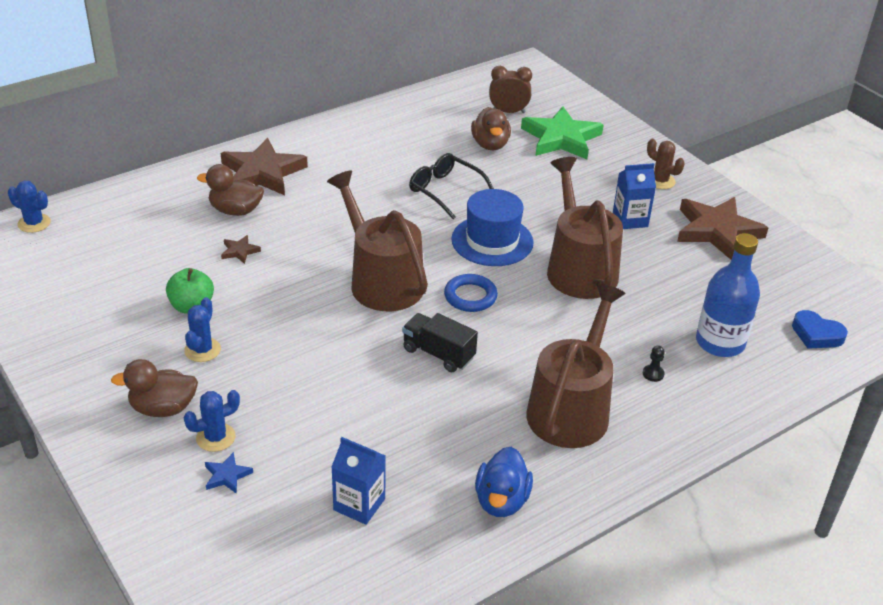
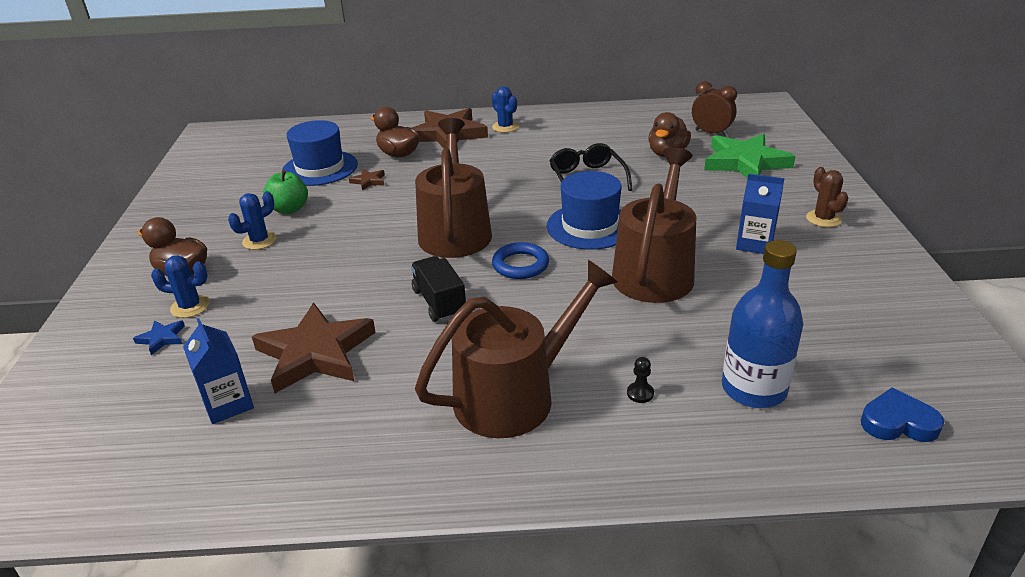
camera: 35 degrees right, 5 degrees down
blue cactus [8,181,51,233] -> blue cactus moved to [492,86,519,133]
blue duck [475,447,533,517] -> none
brown star [677,197,768,260] -> brown star moved to [252,303,376,393]
blue heart [792,310,848,349] -> blue heart turned 120 degrees clockwise [861,388,944,442]
none -> blue hat [282,120,358,186]

